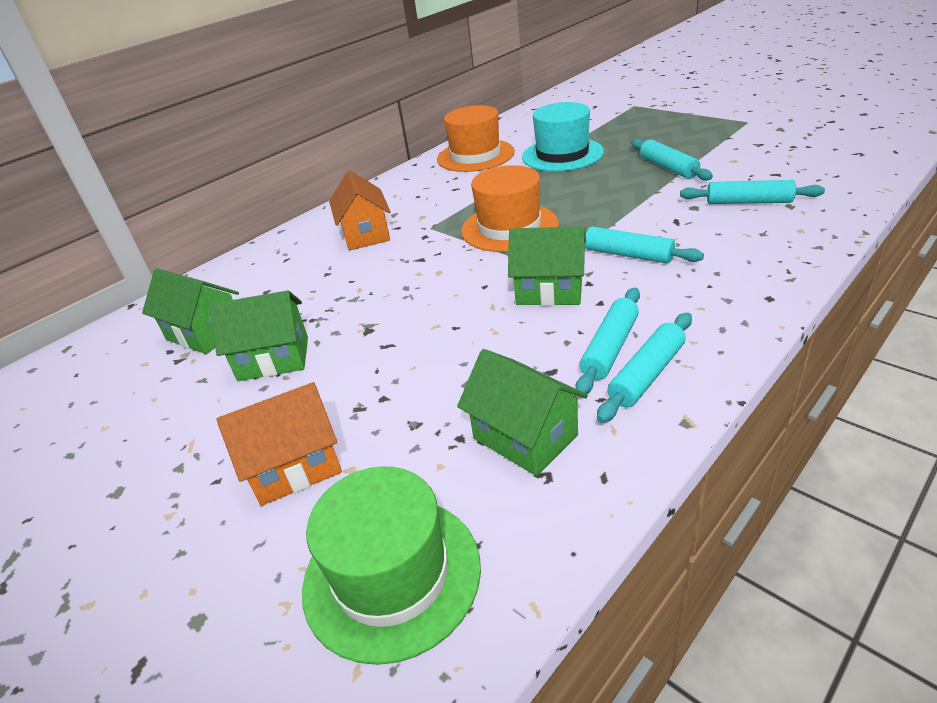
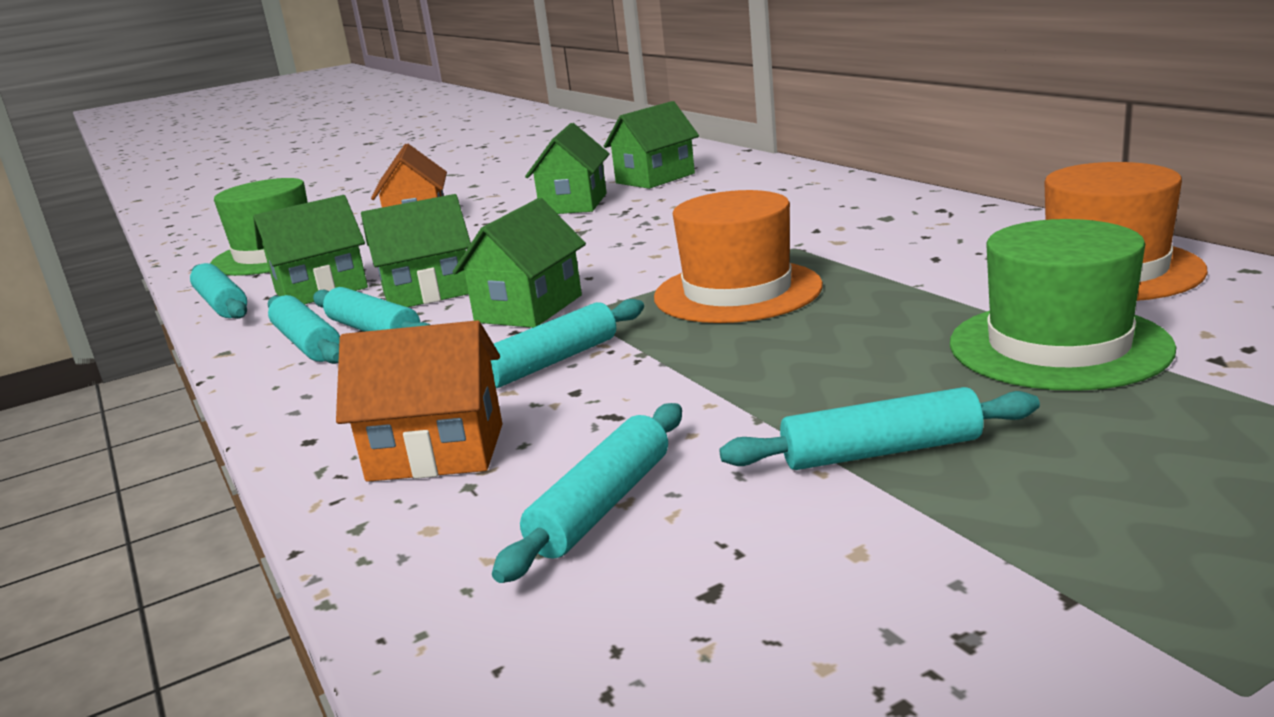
camera: 105 degrees right, 15 degrees down
orange house [329,170,391,250] -> orange house moved to [336,320,502,482]
turquoise hat [522,102,604,171] -> green hat [950,219,1176,391]
none -> turquoise rolling pin [190,263,247,319]
none -> green house [361,194,471,307]

